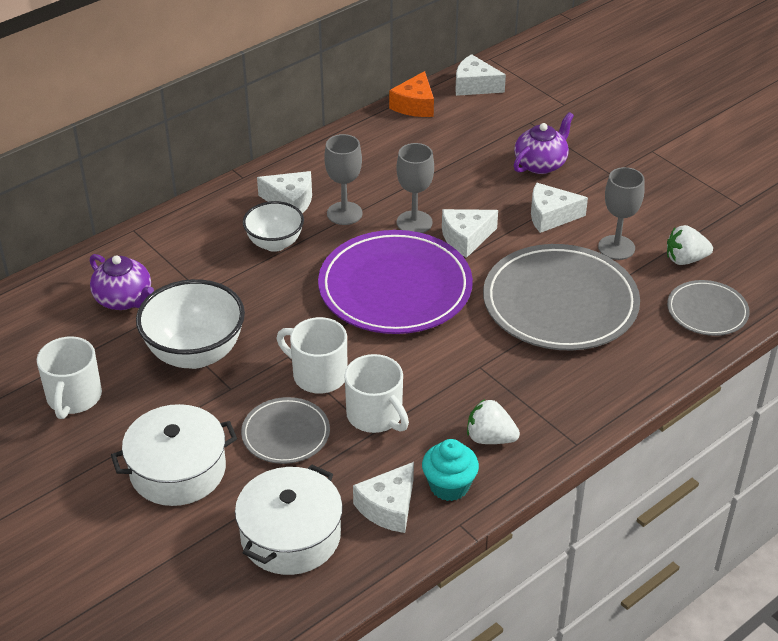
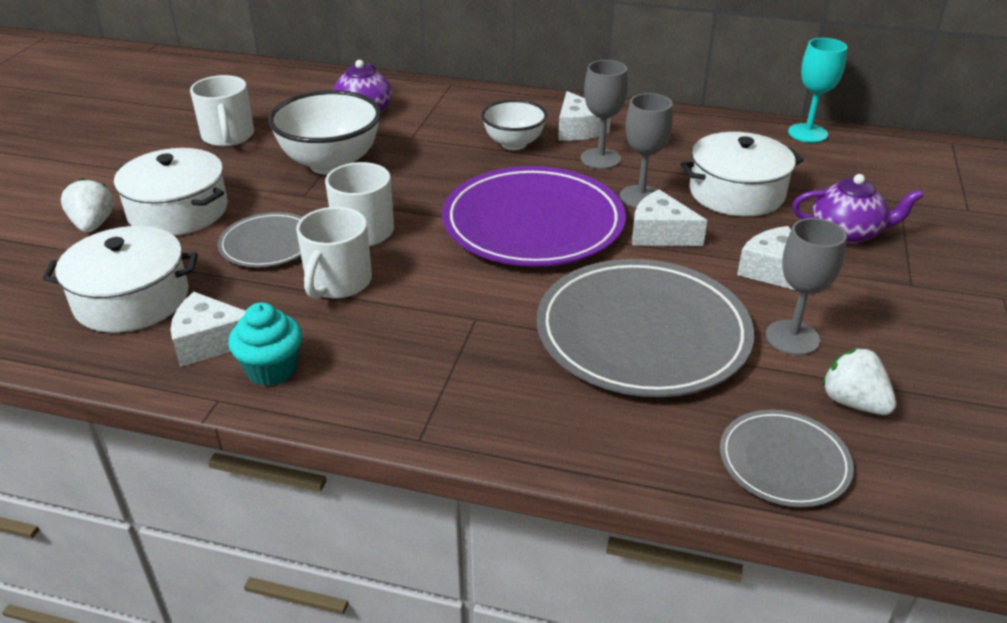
camera: 55 degrees right, 5 degrees down
white mug [37,336,102,419] -> white mug turned 75 degrees counterclockwise [190,75,254,147]
orange cheese [389,71,434,117] -> turquoise goblet [788,38,847,143]
white cheese [455,54,506,96] -> none
white strawberry [467,399,520,444] -> white strawberry moved to [61,178,114,232]
none -> white pot [681,132,804,217]

